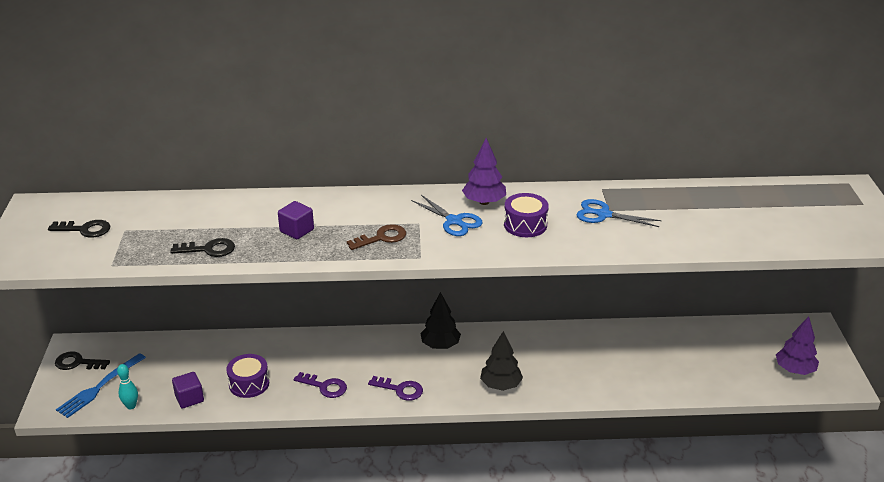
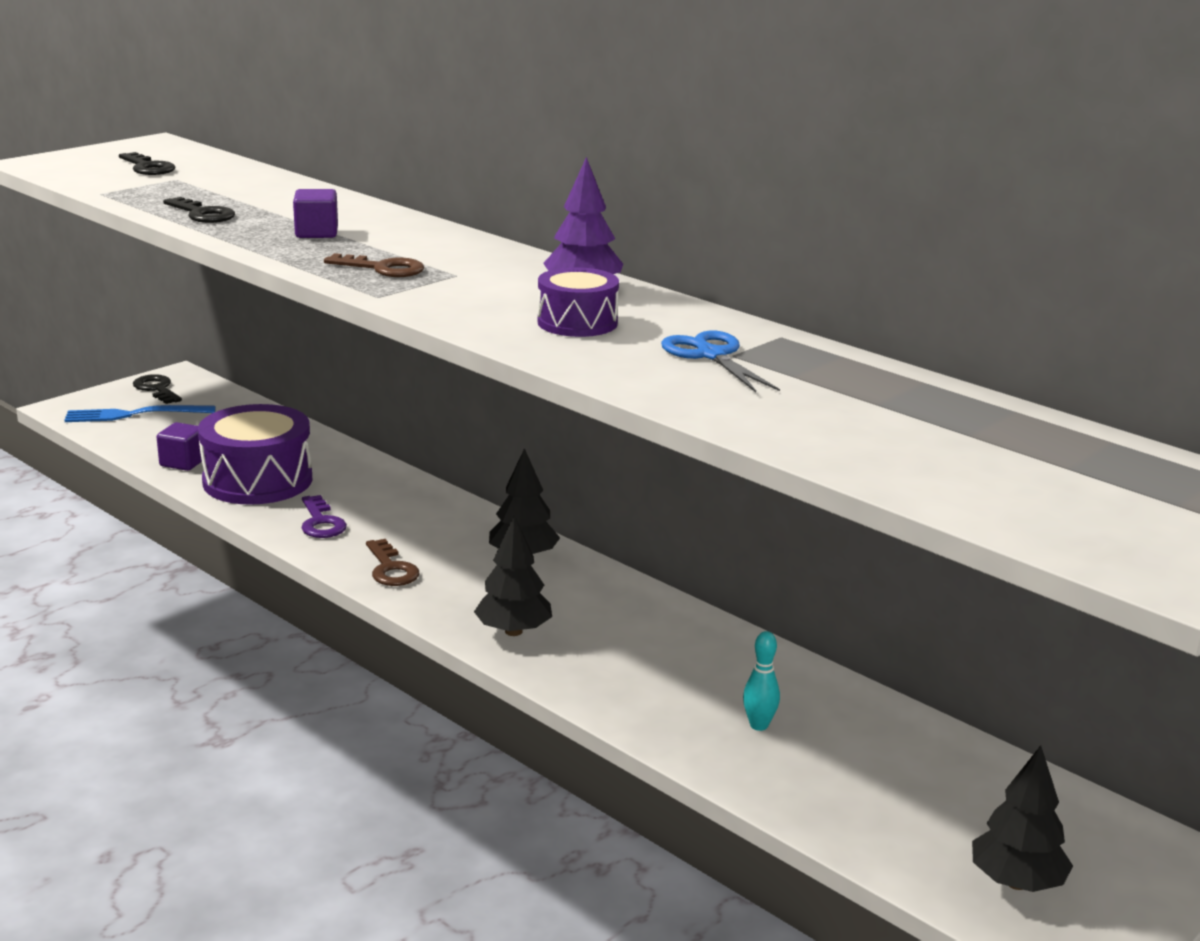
camera: 45 degrees right, 10 degrees down
turquoise bowling pin [117,364,138,409] -> turquoise bowling pin moved to [743,631,780,731]
purple drum [226,354,269,398] -> purple drum [198,404,312,505], size x1.74
purple key [368,376,423,401] -> brown key [366,539,419,586]
blue scissors [411,195,482,236] -> none
purple tree [776,316,819,375] -> black tree [972,746,1073,892]

